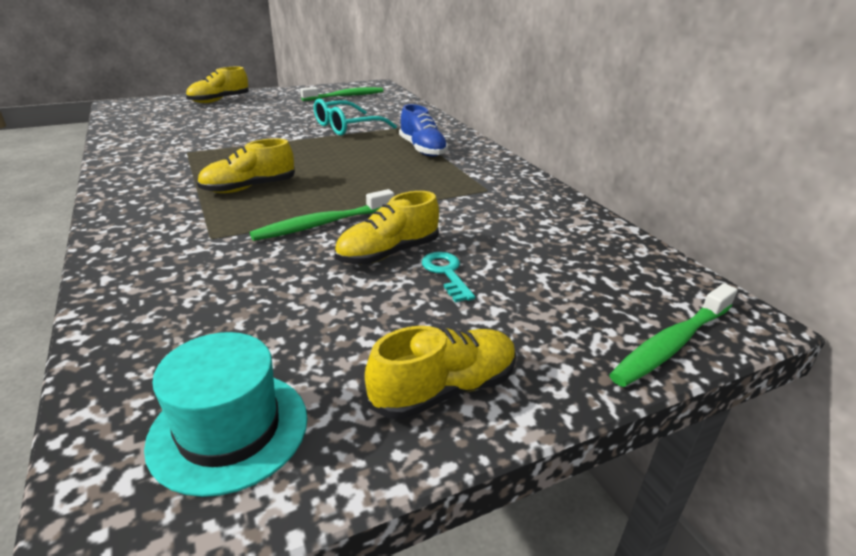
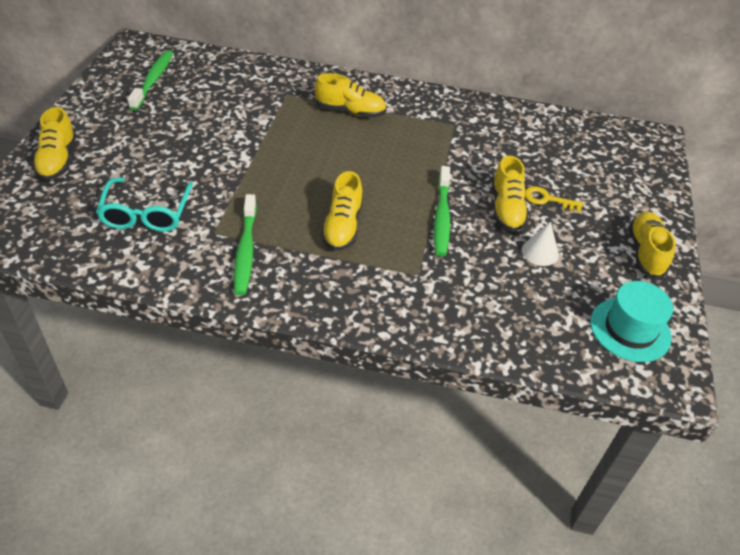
camera: 55 degrees left, 15 degrees up
turquoise glasses [314,99,397,136] -> turquoise glasses moved to [96,177,193,232]
blue shoe [399,104,448,157] -> yellow shoe [315,73,386,118]
turquoise key [422,252,475,302] -> yellow key [525,186,583,212]
green toothbrush [609,283,737,387] -> green toothbrush moved to [234,194,257,295]
none -> white cone [522,222,559,266]

